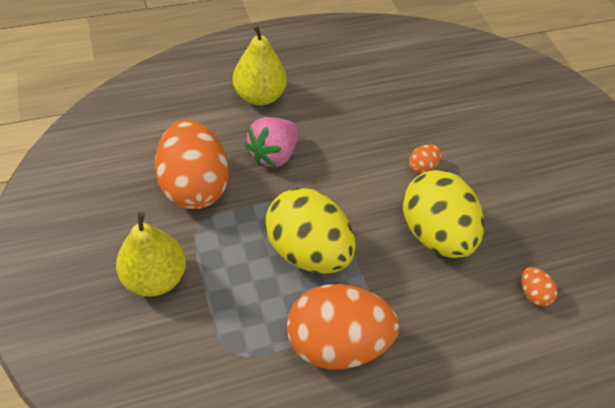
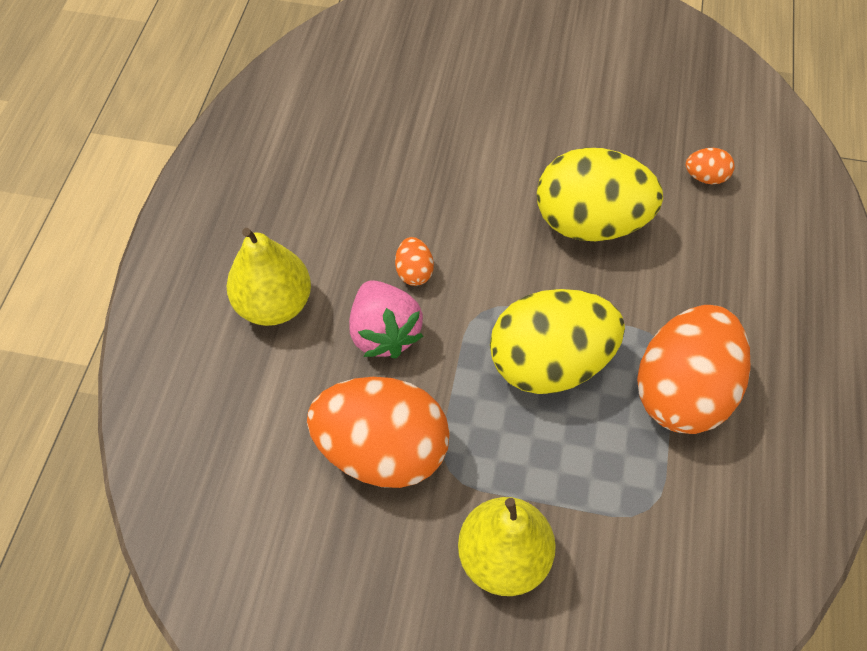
camera: 55 degrees left, 5 degrees up
orange egg [409,144,441,174] -> orange egg moved to [395,237,434,286]

